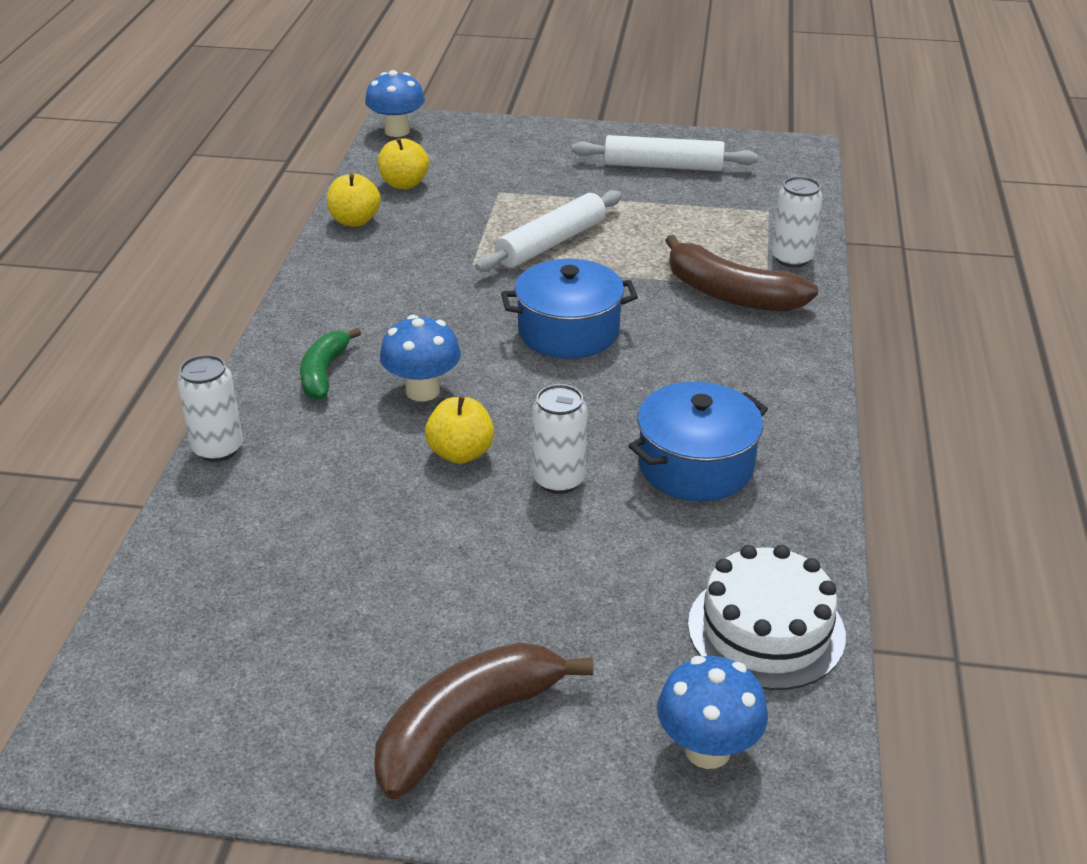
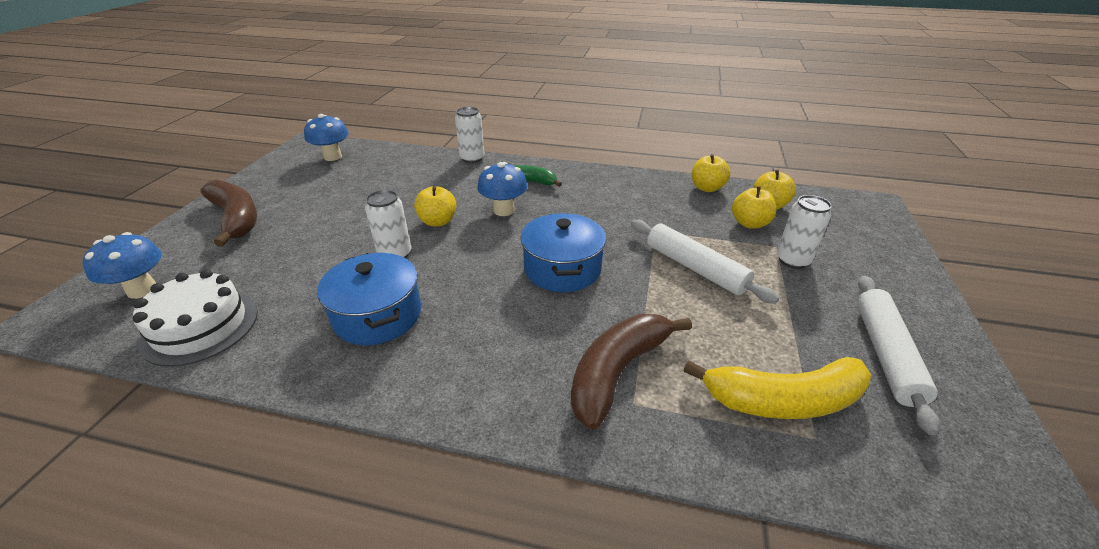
camera: 95 degrees right, 0 degrees up
blue mushroom [365,70,425,137] -> blue mushroom moved to [304,114,349,161]
white can [772,176,823,268] -> white can moved to [777,195,832,269]
none -> yellow banana [683,357,871,419]
none -> yellow apple [732,186,776,229]

